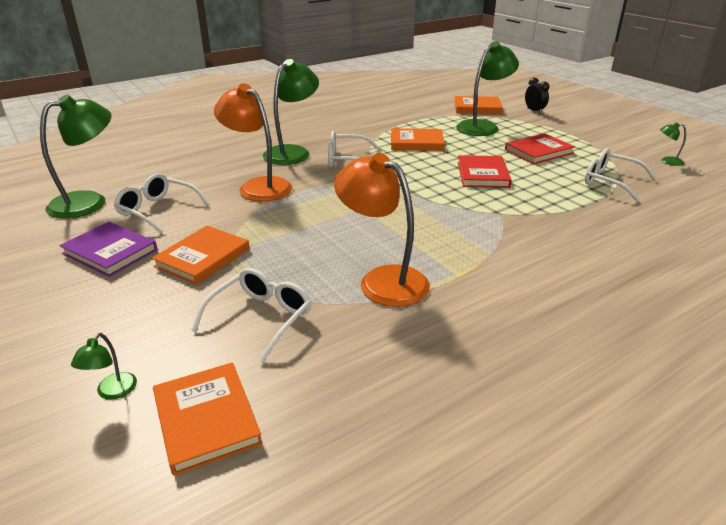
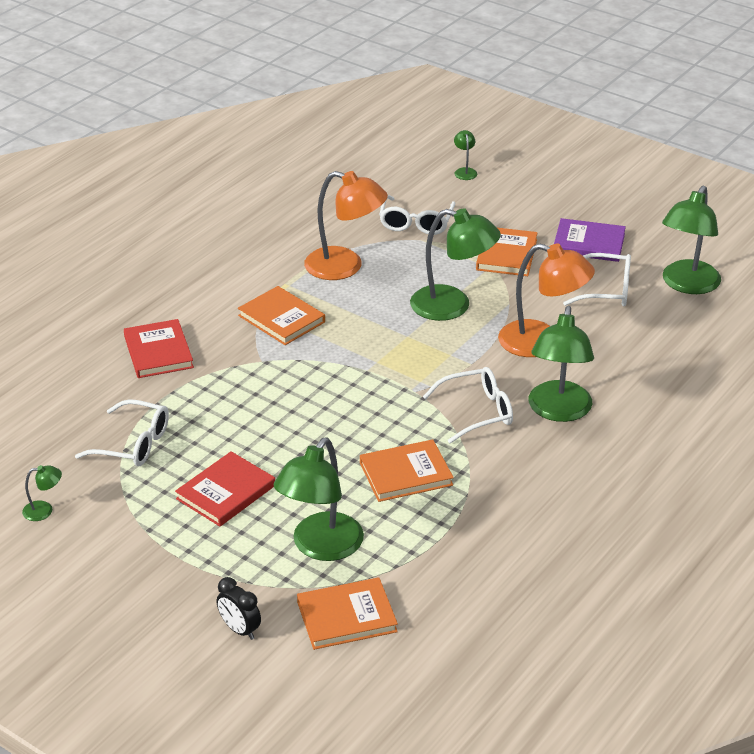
camera: 160 degrees right, 5 degrees up
orange book [153,362,263,476] -> orange book moved to [238,286,325,345]
red book [458,155,512,188] -> red book moved to [124,319,194,378]
none -> green lamp [410,208,501,321]

